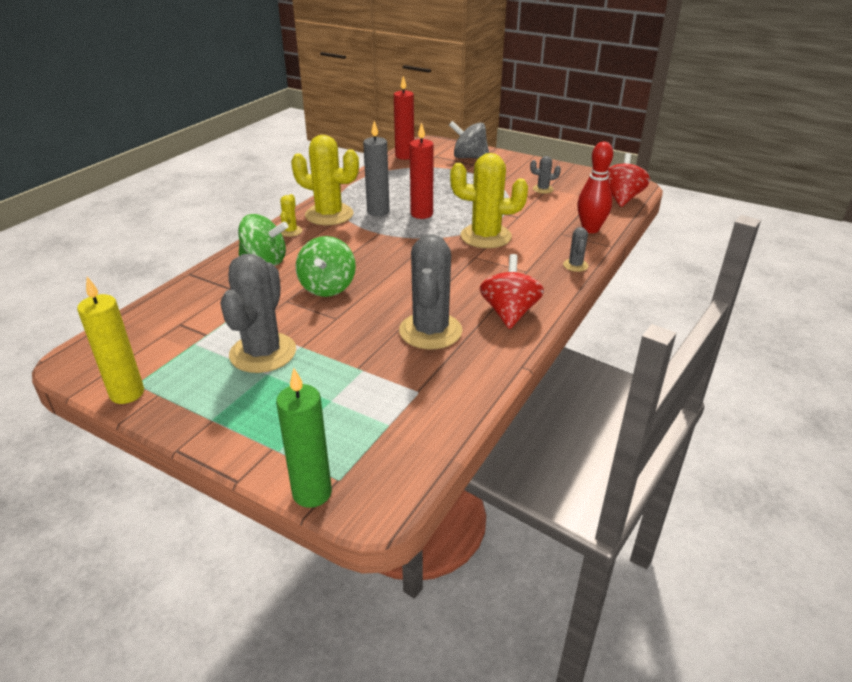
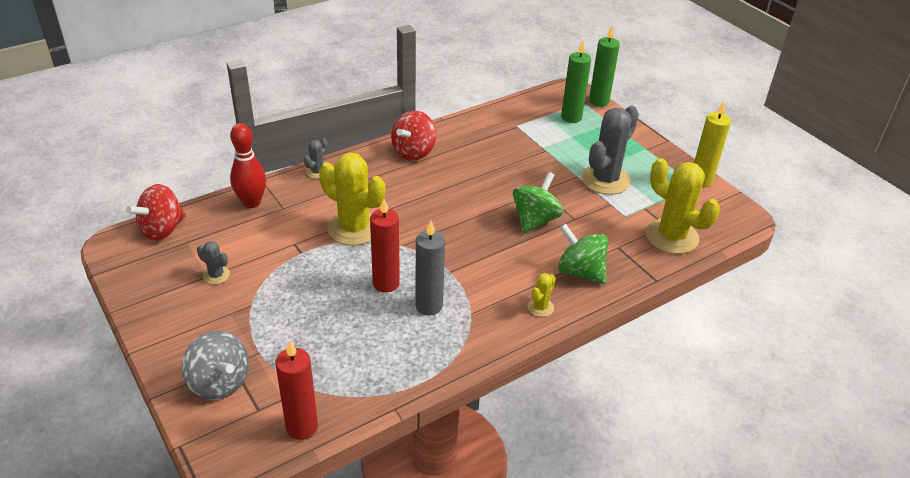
camera: 155 degrees left, 5 degrees up
yellow cactus [291,135,359,225] -> yellow cactus moved to [646,158,720,254]
grey cactus [399,234,462,349] -> none
none -> green candle [561,41,591,123]

